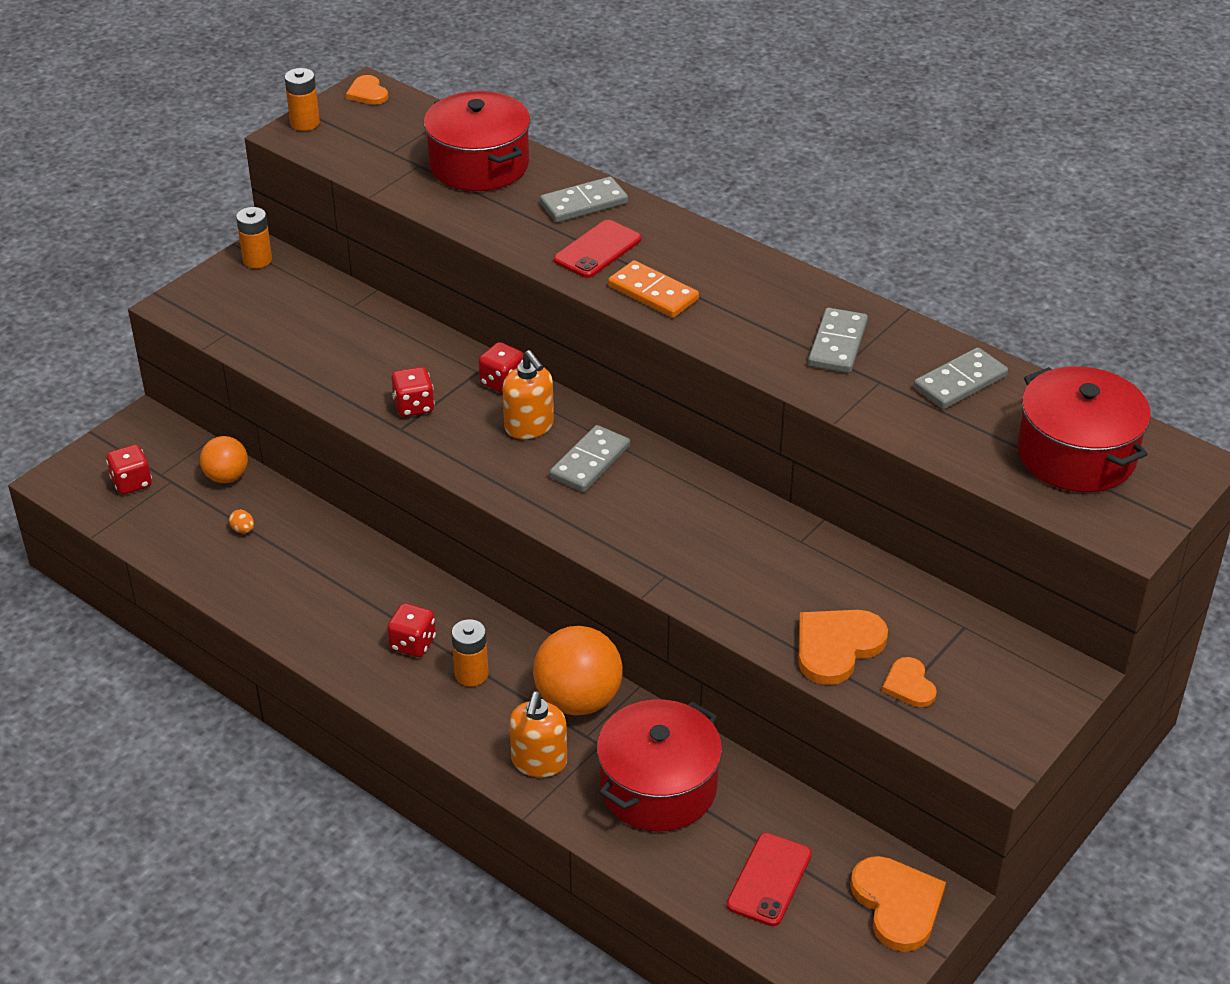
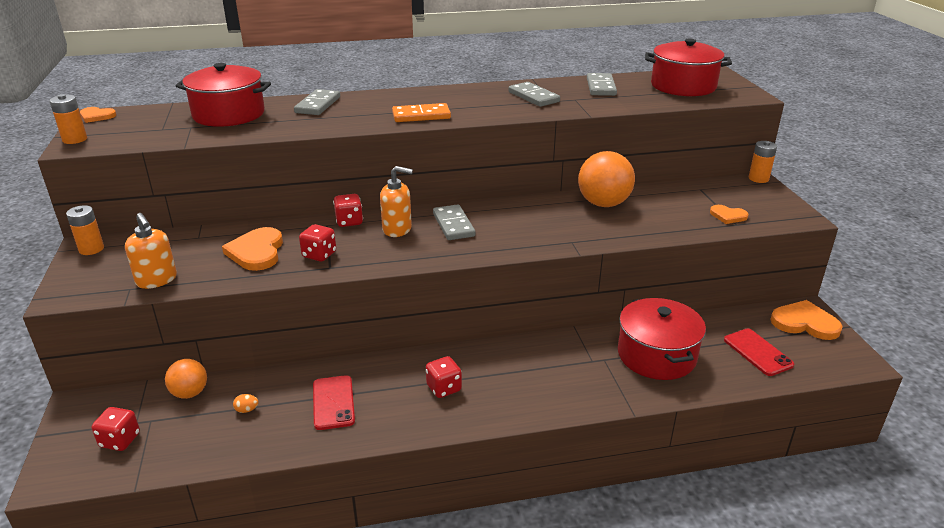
camera: 50 degrees left, 10 degrees down
orange battery [452,619,488,687] -> orange battery moved to [749,141,777,183]
orange soap dispenser [509,691,567,777] -> orange soap dispenser moved to [125,213,177,289]
orange ball [533,626,623,715] -> orange ball moved to [578,151,635,207]
red phone [554,220,641,278] -> red phone moved to [313,375,355,430]
orange heart [798,610,888,685] -> orange heart moved to [222,227,283,271]

